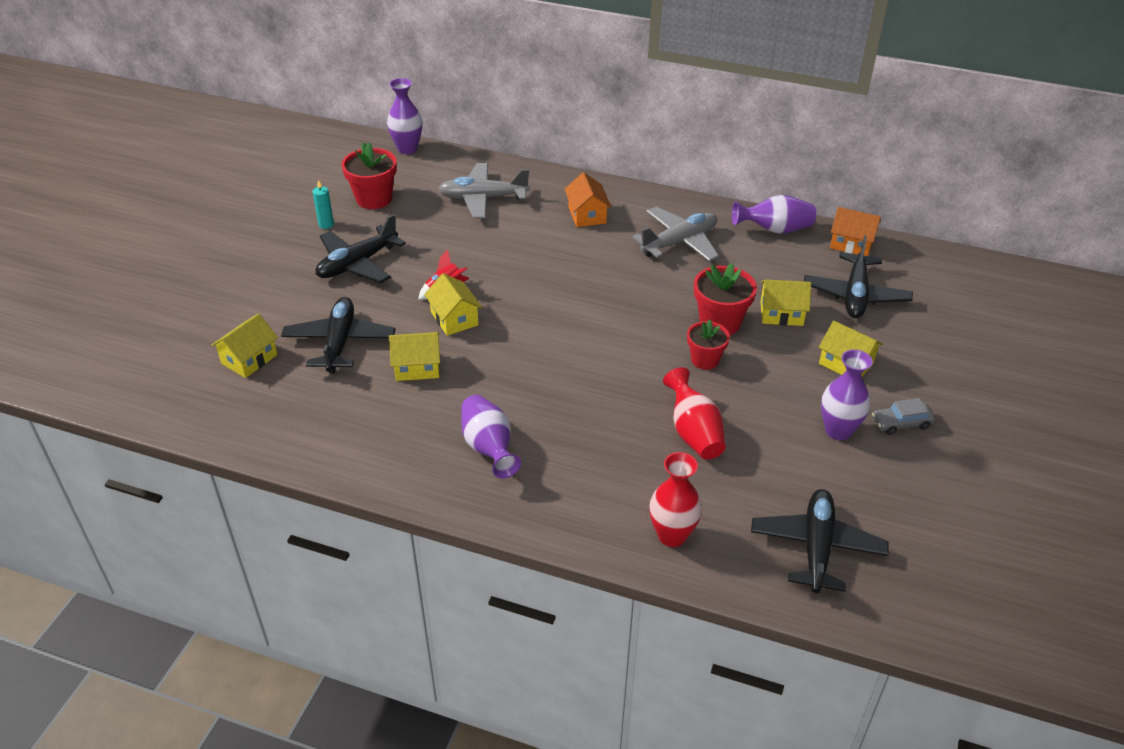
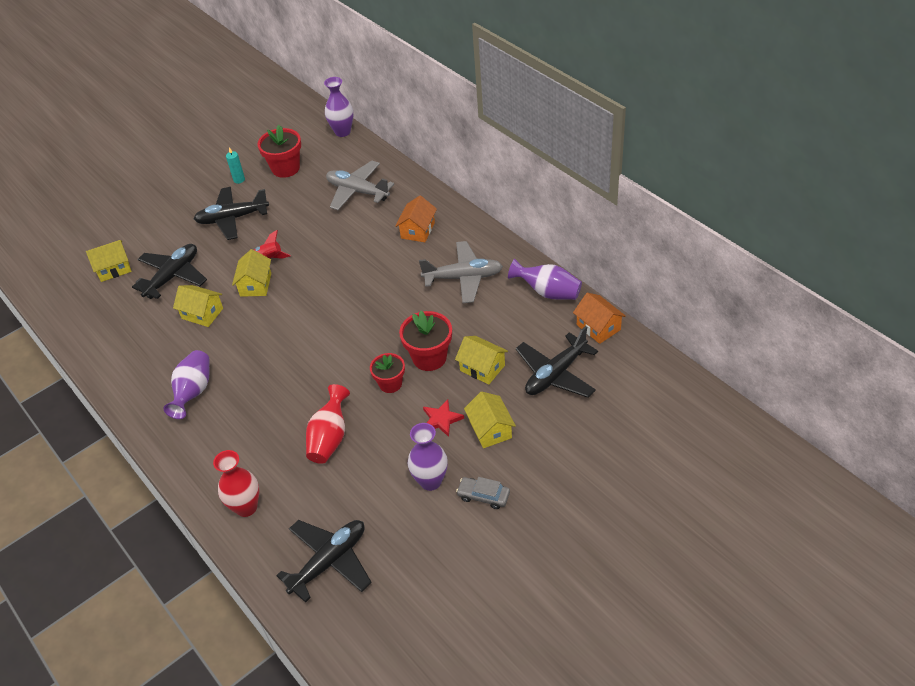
camera: 35 degrees right, 5 degrees up
none -> red star [423,399,464,437]

